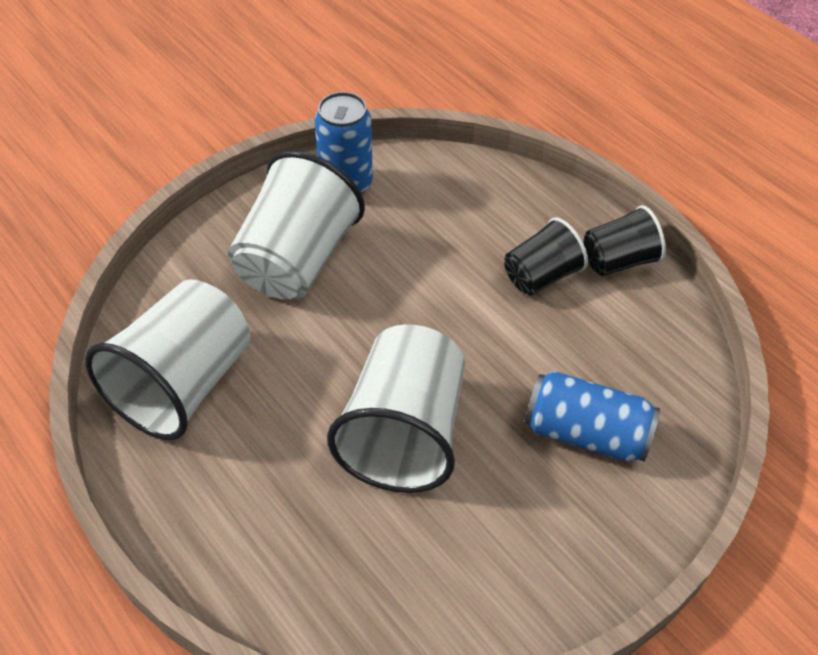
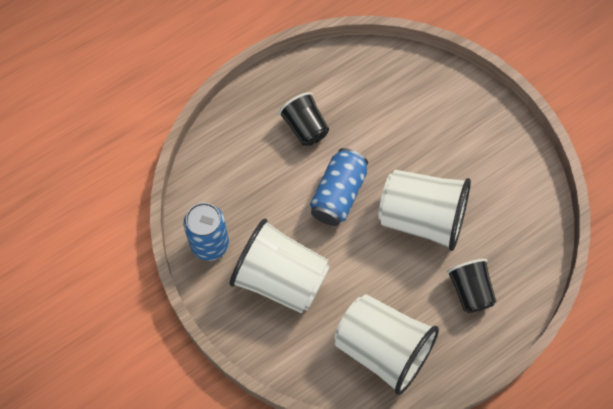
camera: 85 degrees left, 15 degrees up
blue can [525,371,660,462] -> blue can moved to [310,148,368,226]
black cup [583,205,666,276] -> black cup moved to [447,259,496,313]

